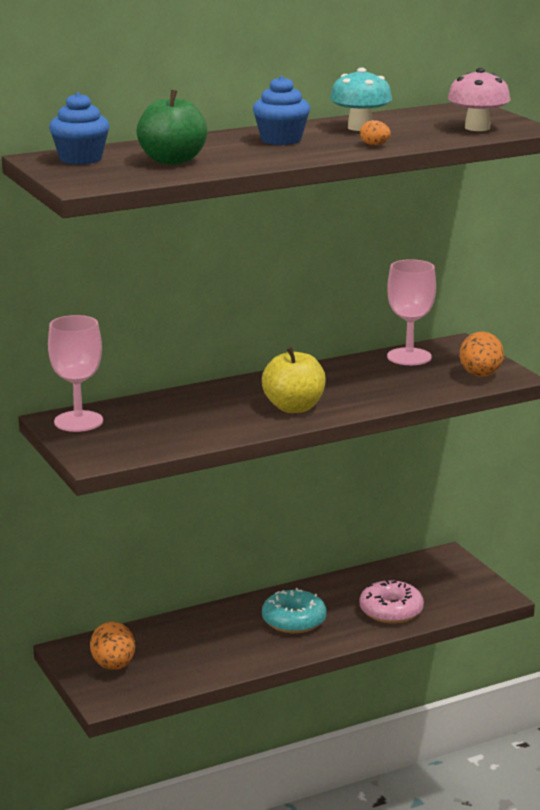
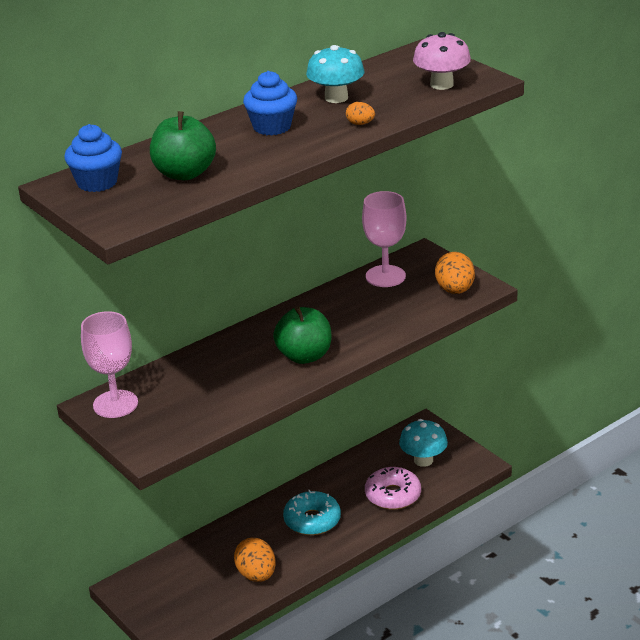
camera: 10 degrees left, 10 degrees up
orange egg [90,622,135,670] -> orange egg moved to [234,538,276,582]
yellow apple [262,347,326,413] -> green apple [273,306,331,364]
none -> turquoise mushroom [399,419,448,467]

